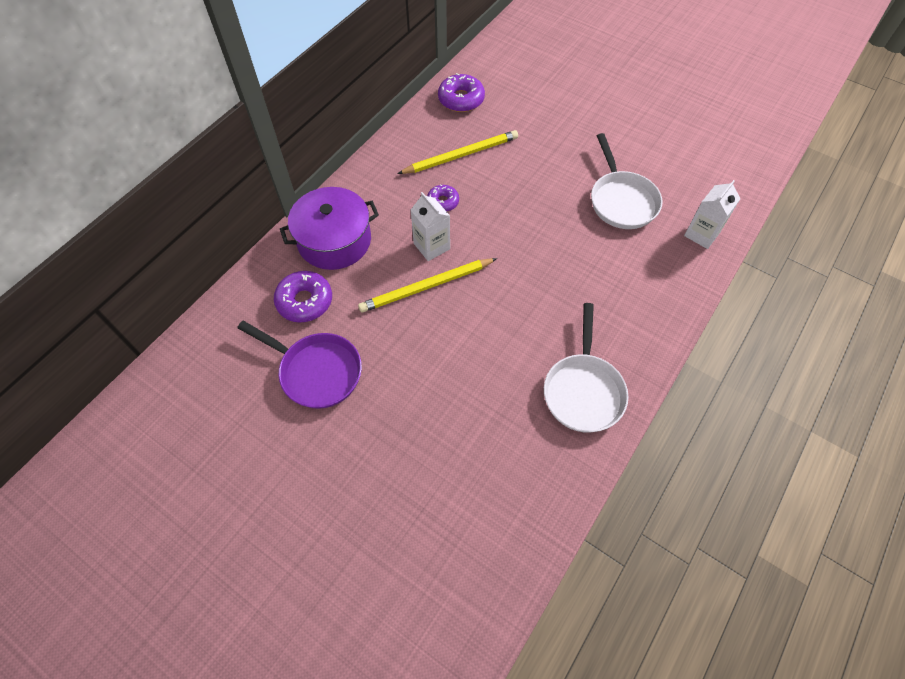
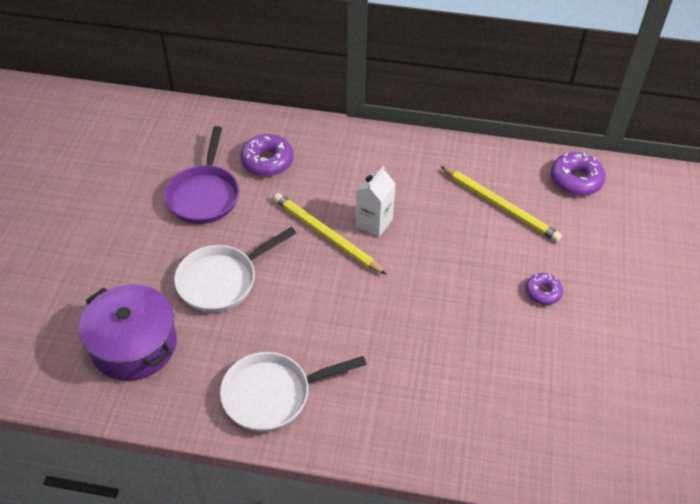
camera: 65 degrees right, 10 degrees down
purple pot [280,187,379,270] -> purple pot moved to [79,284,177,381]
purple donut [427,184,459,212] -> purple donut moved to [526,273,563,305]
white pan [591,133,663,229] -> white pan moved to [174,227,296,312]
white carton [684,180,741,249] -> none

